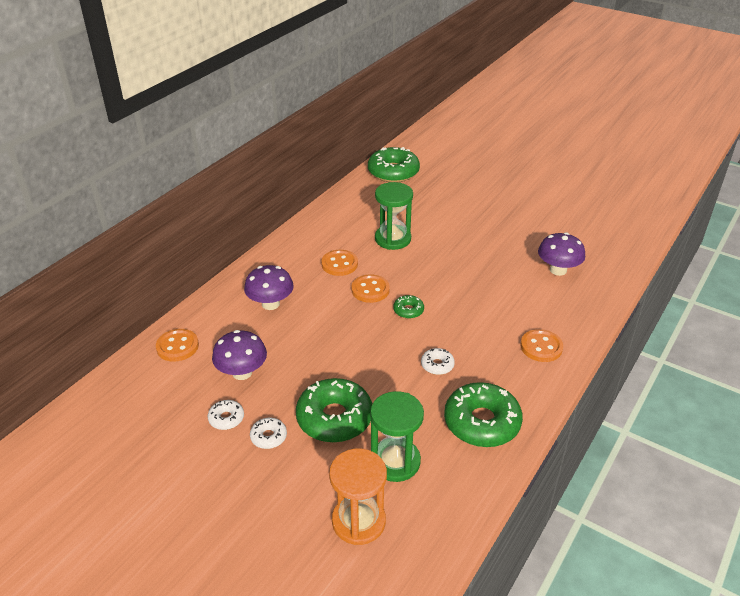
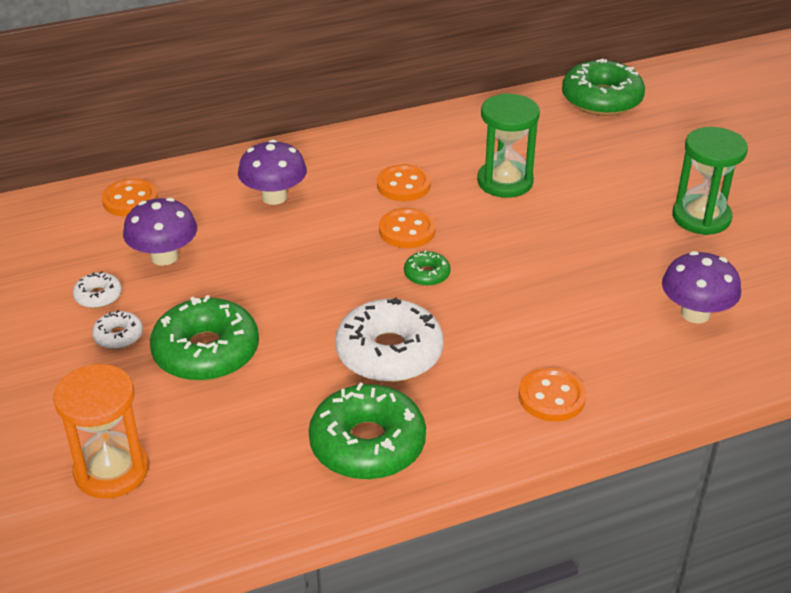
camera: 35 degrees right, 0 degrees up
green hourglass [370,391,424,482] -> green hourglass moved to [672,127,748,235]
white donut [421,348,455,375] -> white donut [335,298,443,382], size x2.13

